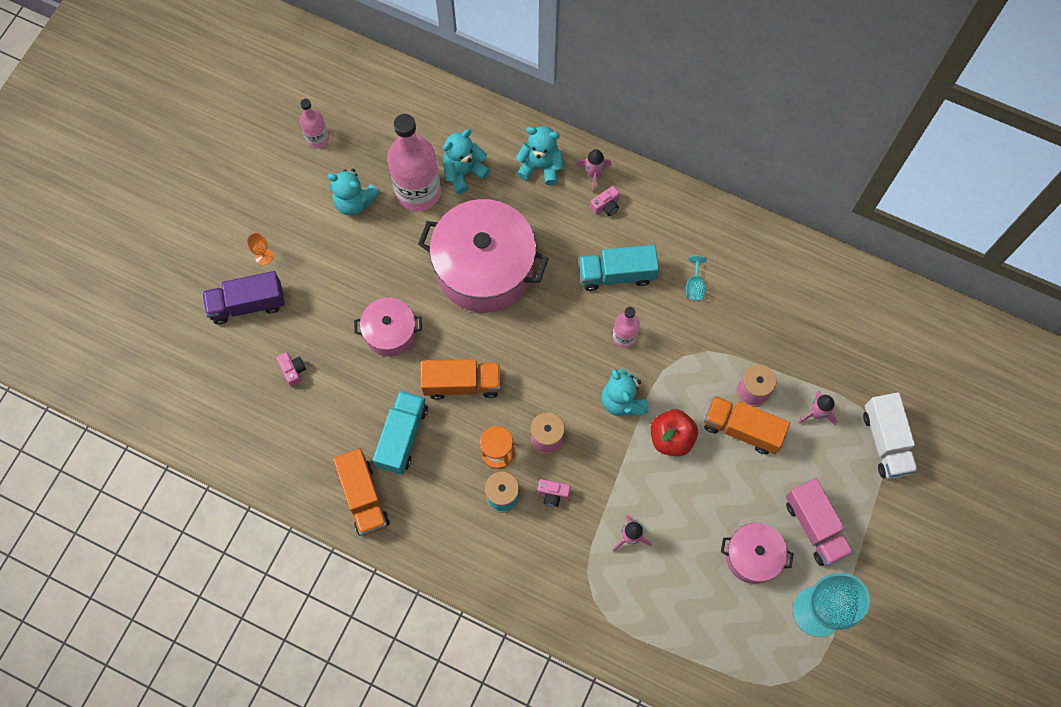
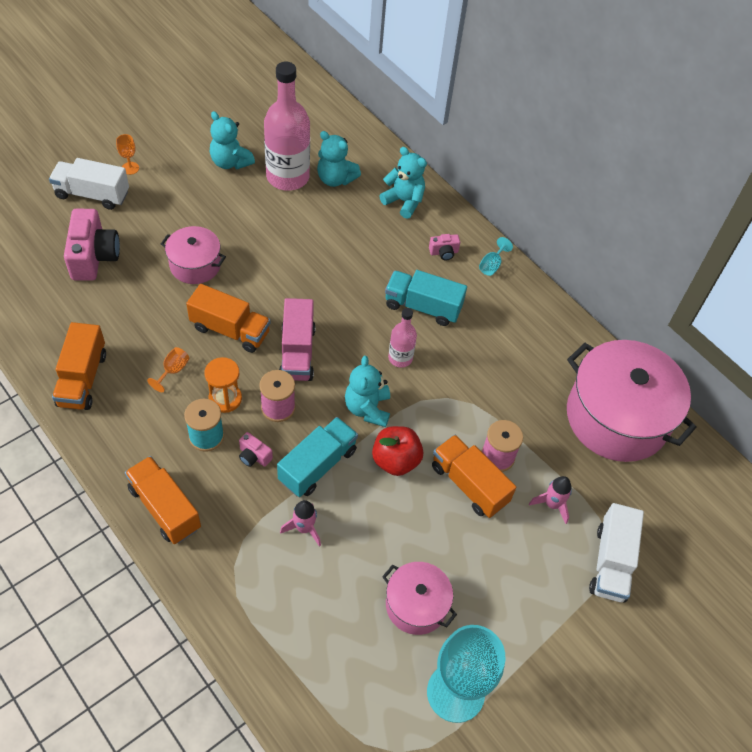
camera: 20 degrees right, 15 degrees down
purple truck [202,271,285,324] -> white truck [49,158,129,210]
pink camera [276,352,306,387] -> pink camera [64,208,120,281], size x2.14
pink bottle [300,99,329,148] -> none
turquoise truck [373,390,428,475] -> turquoise truck moved to [277,417,358,497]
pink pot [418,199,549,313] -> pink pot moved to [567,340,697,462]
turquoise teddy bear [443,129,490,194] -> turquoise teddy bear turned 135 degrees counterclockwise [317,131,361,187]
pink rocket [576,149,612,193] -> none
turquoise goblet [686,255,707,300] -> turquoise goblet moved to [479,237,513,276]
pink truck [786,478,853,566] -> pink truck moved to [279,298,316,381]
none -> orange truck [125,456,201,544]
none -> orange goblet [147,347,189,392]

